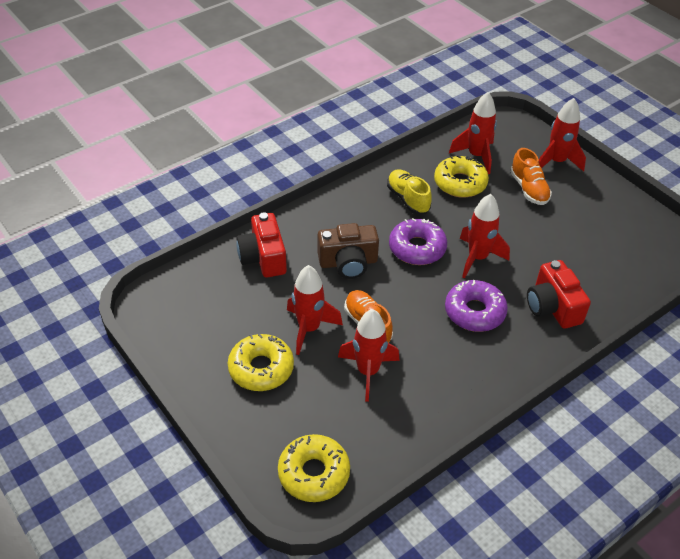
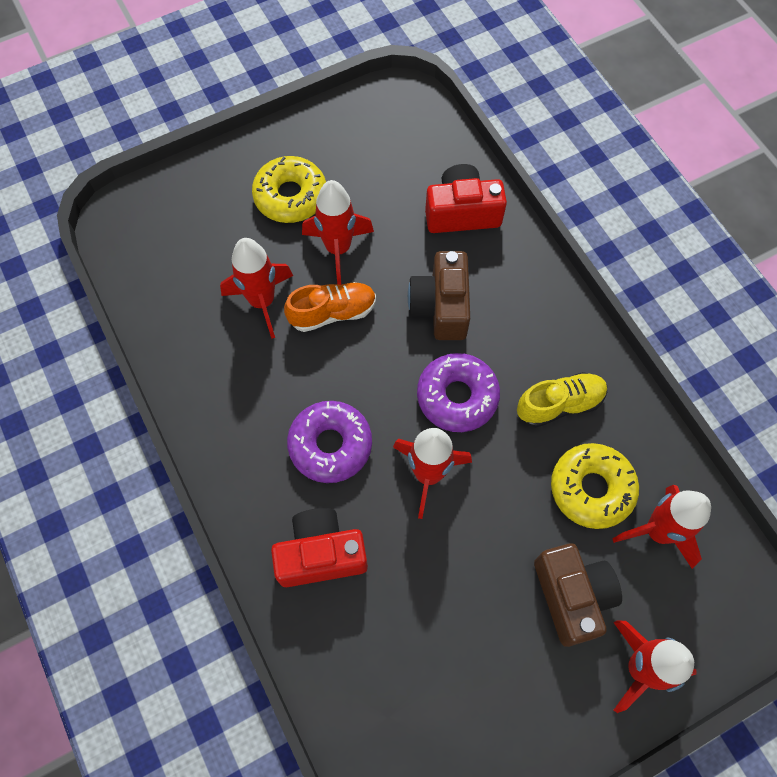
camera: 100 degrees right, 20 degrees up
yellow donut [278,434,350,502] -> none
orange shoe [510,148,552,205] -> brown camera [534,543,622,647]

